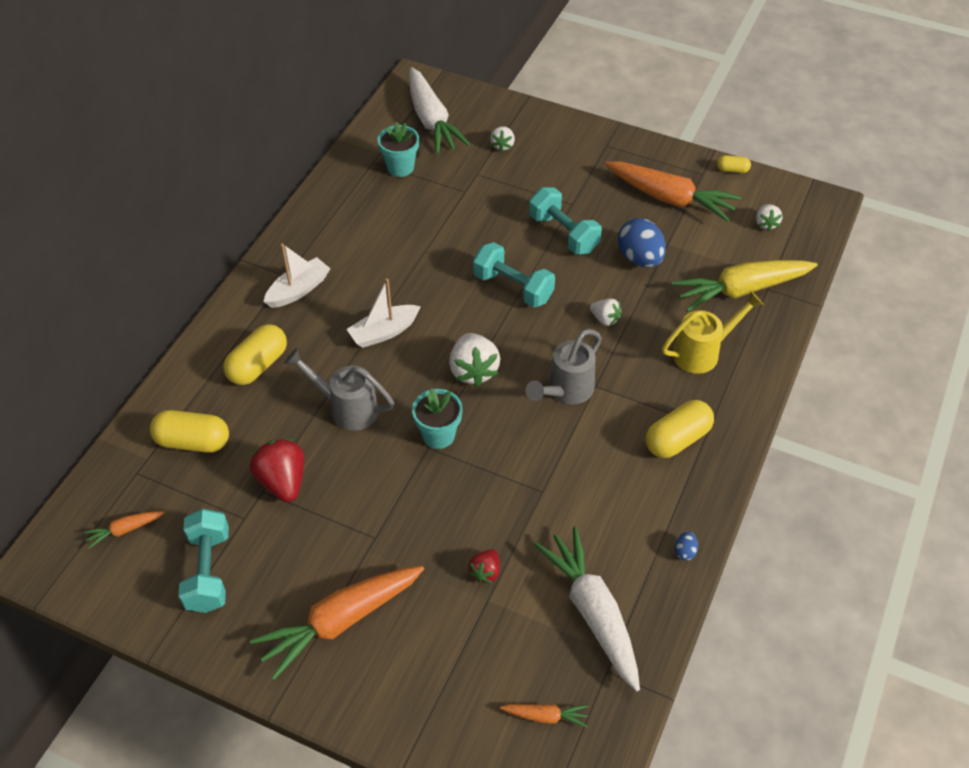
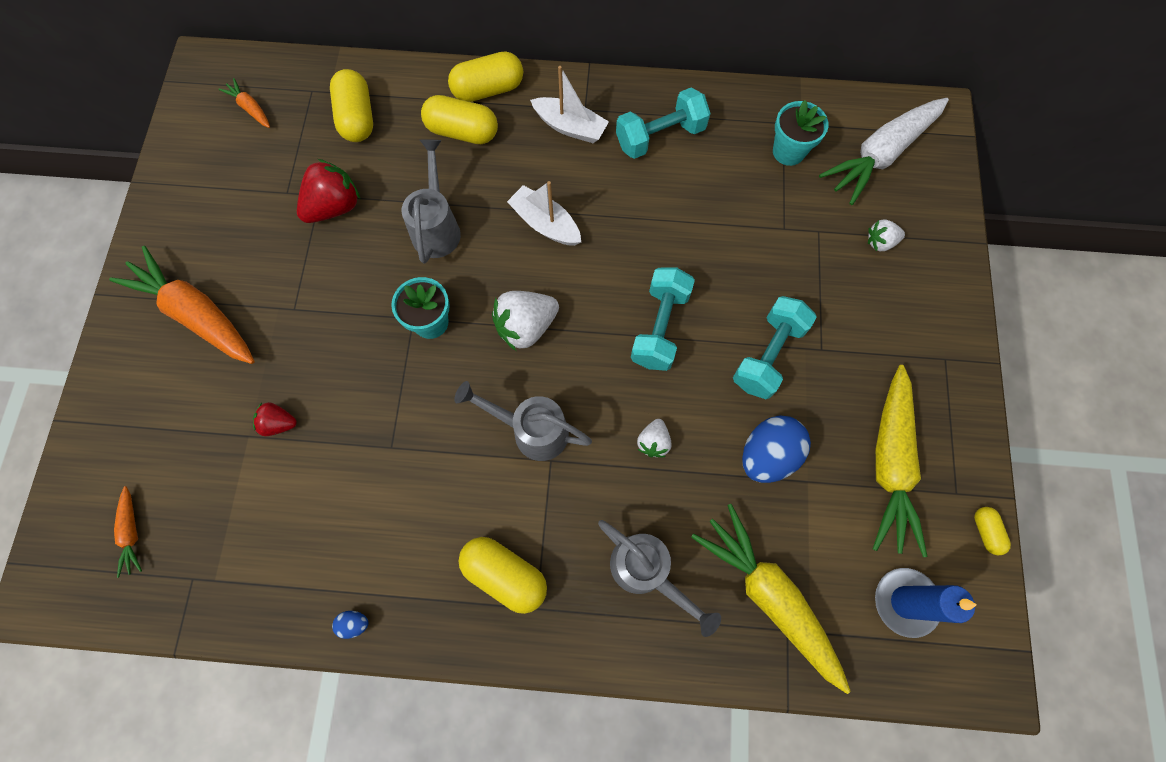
camera: 70 degrees right, 20 degrees up
turquoise dumbbell [178,509,229,613] -> turquoise dumbbell moved to [616,88,711,159]
white carrot [534,527,640,691] -> none
orange carrot [605,162,742,222] -> yellow carrot [873,365,928,557]
yellow watering can [662,291,764,374] -> grey watering can [598,520,721,637]
white strawberry [756,204,782,231] -> blue candle [875,568,977,638]
none -> yellow capsule [448,51,523,102]

